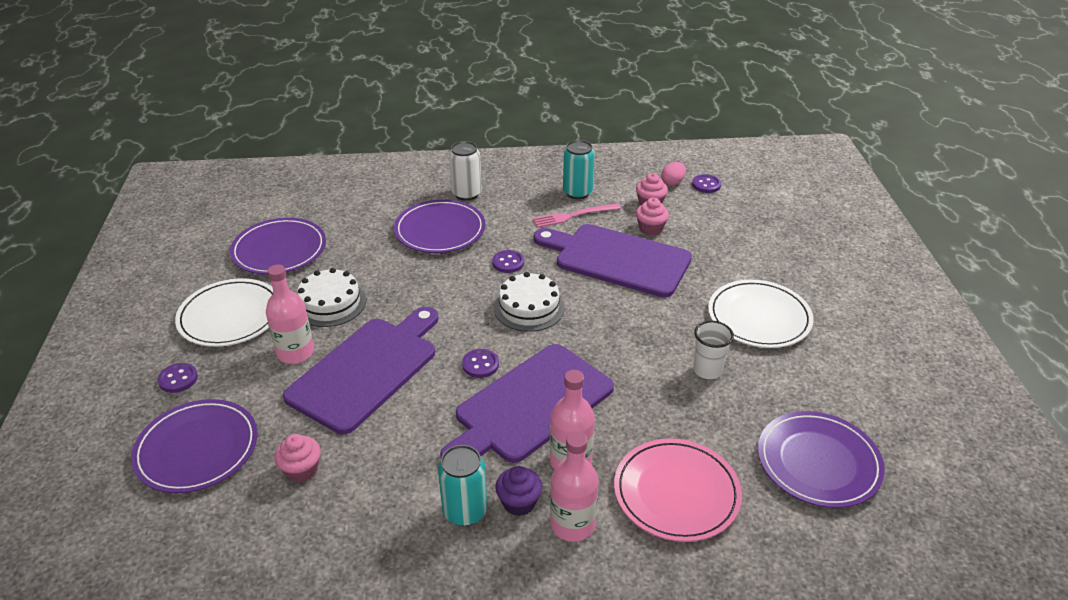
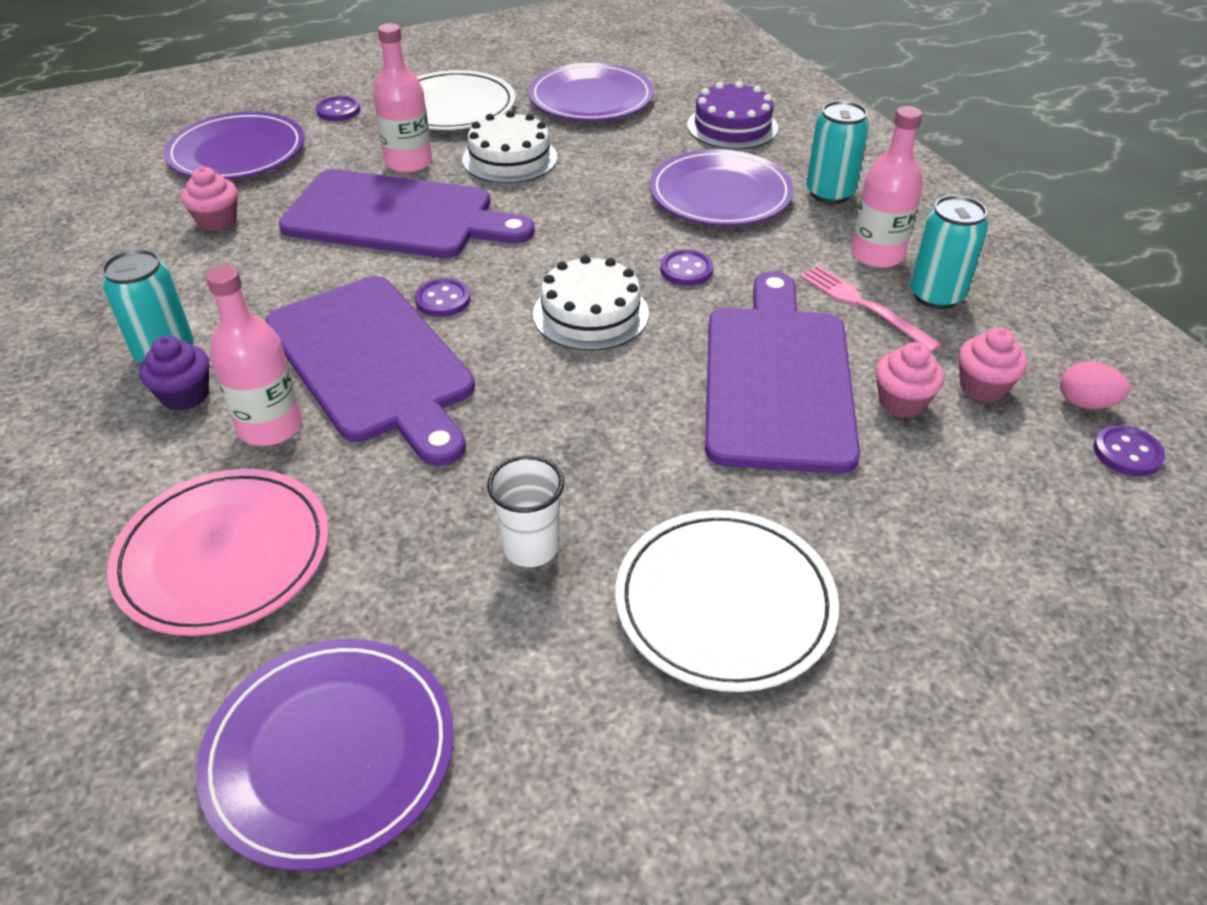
camera: 70 degrees right, 5 degrees up
purple cutting board [440,344,614,463] -> purple cutting board turned 150 degrees counterclockwise [265,276,475,466]
white can [449,141,482,200] -> turquoise can [806,100,869,204]
pink bottle [550,431,599,542] -> pink bottle moved to [851,106,923,268]
none -> purple cake [687,81,778,149]

